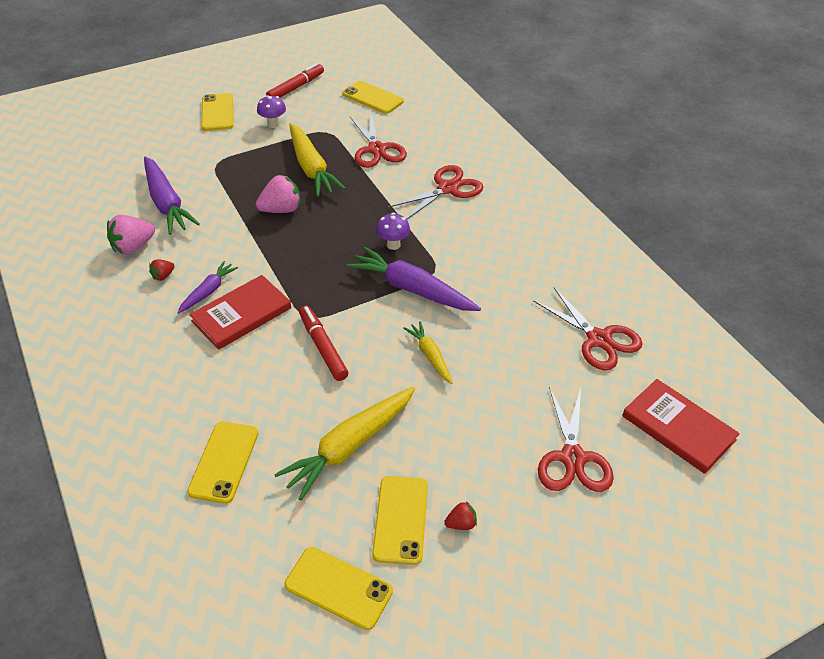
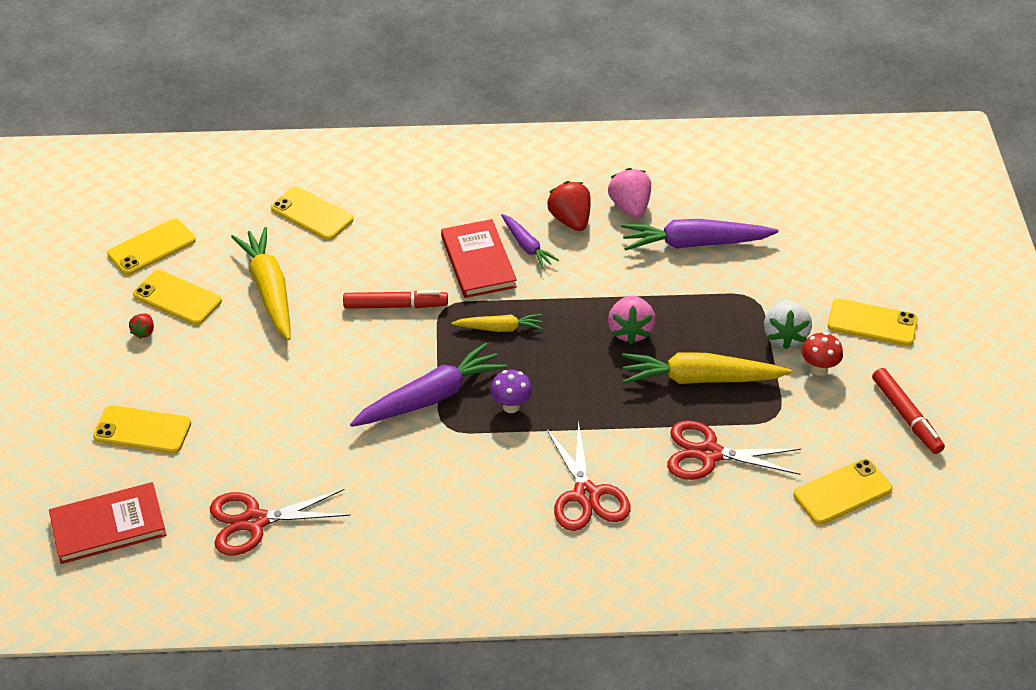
camera: 115 degrees right, 0 degrees up
red strawberry [149,259,175,281] -> red strawberry [547,181,591,231], size x1.91
purple mushroom [257,95,286,128] -> red mushroom [802,332,843,376]
yellow carrot [403,321,453,384] -> yellow carrot moved to [451,314,543,332]
red scissors [538,387,614,492] -> yellow phone [93,405,191,454]
none -> white strawberry [764,300,812,349]

